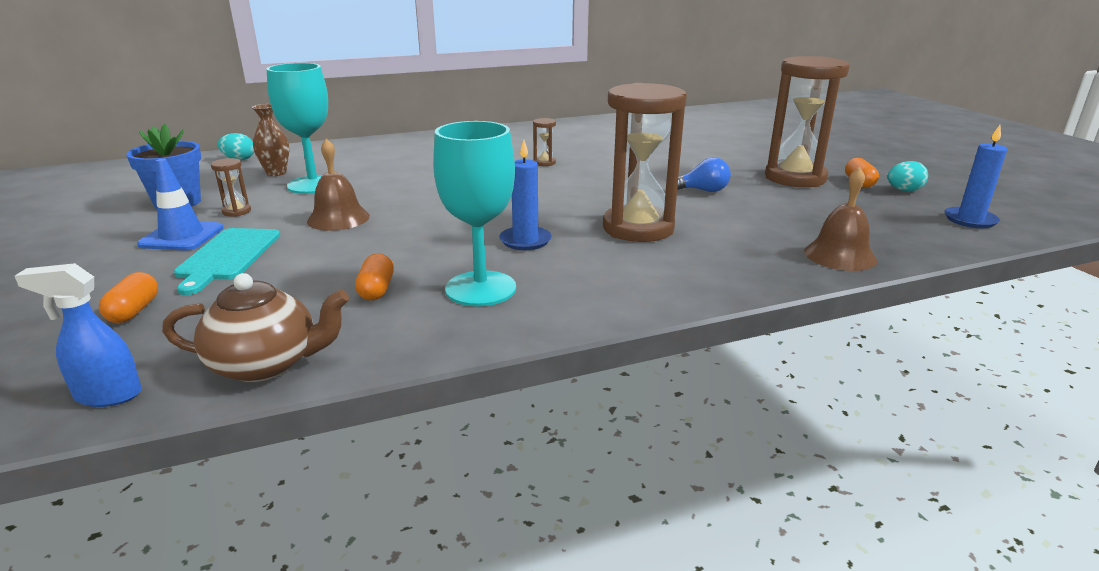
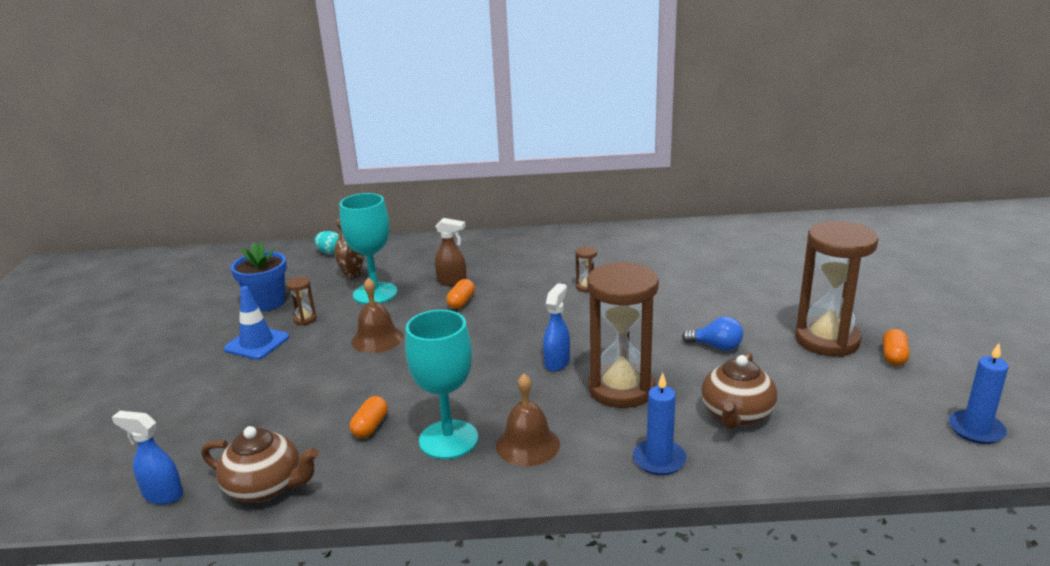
camera: 20 degrees right, 0 degrees up
orange capsule [99,272,158,323] -> orange capsule moved to [446,279,475,309]
turquoise cutting board [174,228,280,295] -> none
blue candle [500,140,552,250] -> blue candle moved to [633,373,686,475]
brown bell [804,167,877,271] -> brown bell moved to [496,374,560,466]
turquoise egg [888,161,928,192] -> none
none -> brown spray bottle [435,218,467,286]
none -> blue spray bottle [543,283,570,372]
none -> brown teapot [701,352,777,429]

